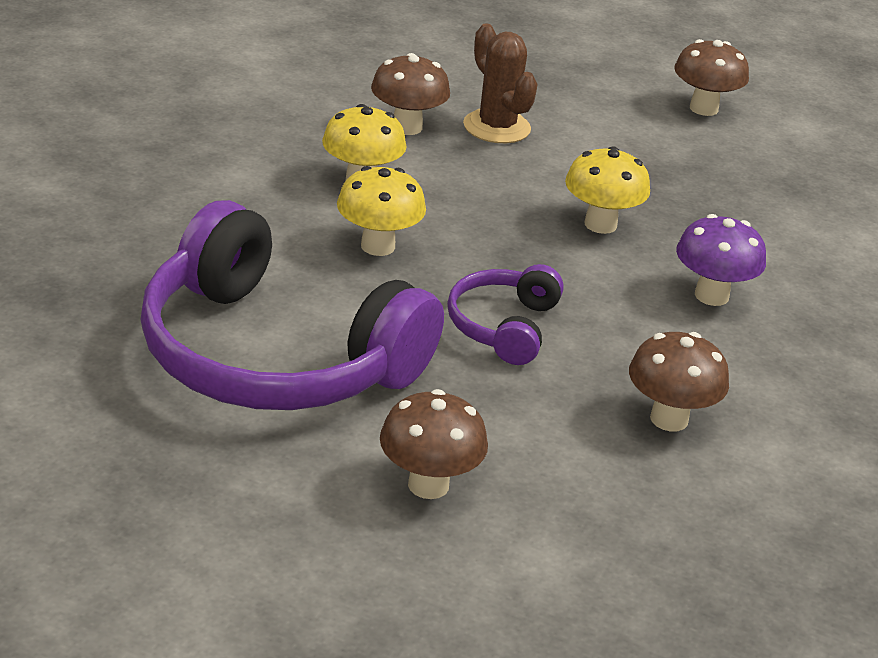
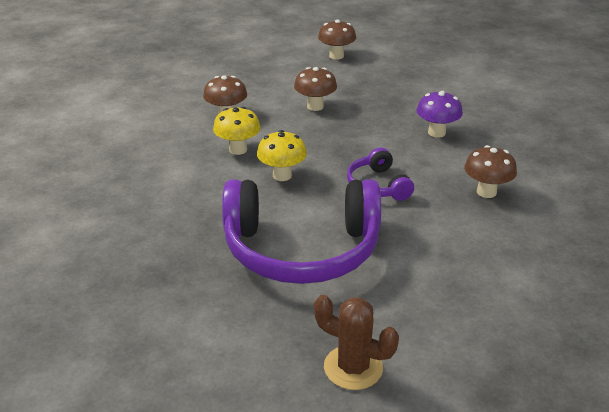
camera: 30 degrees left, 0 degrees up
brown mushroom [380,389,488,499] -> brown mushroom moved to [294,67,337,111]
brown cactus [463,24,538,143] -> brown cactus moved to [314,295,399,390]
yellow mushroom [565,146,650,234] -> none

